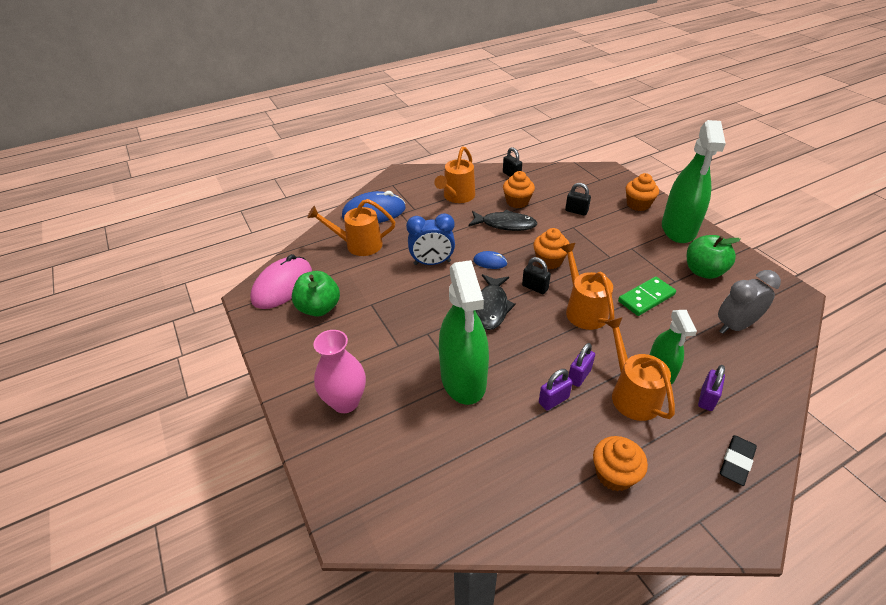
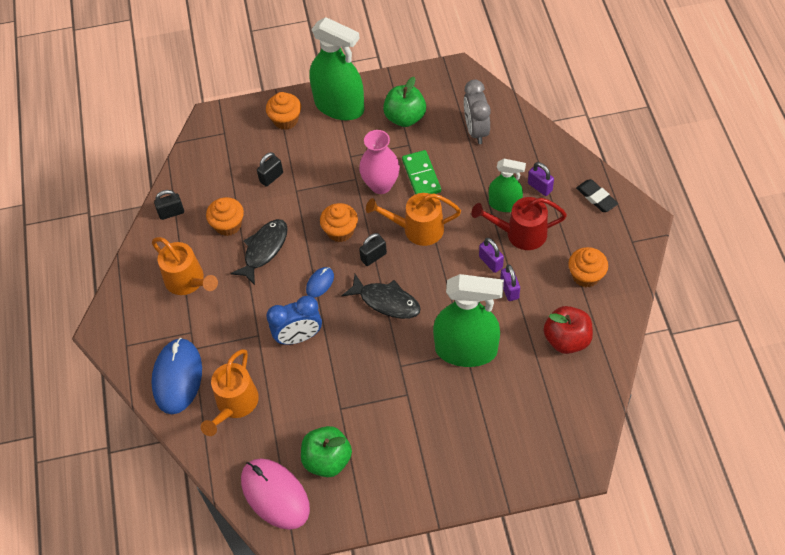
camera: 70 degrees left, 15 degrees up
pink vase [314,330,366,413] -> pink vase moved to [359,130,400,194]
blue clock [406,213,455,265] -> blue clock turned 60 degrees clockwise [266,296,322,345]
orange watering can [605,317,675,421] -> red watering can [471,197,567,250]
none -> red apple [544,306,593,354]

